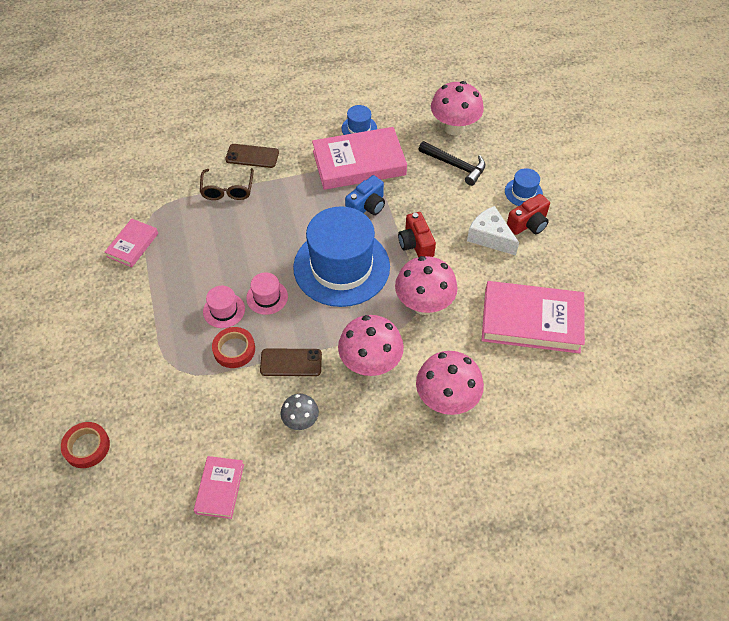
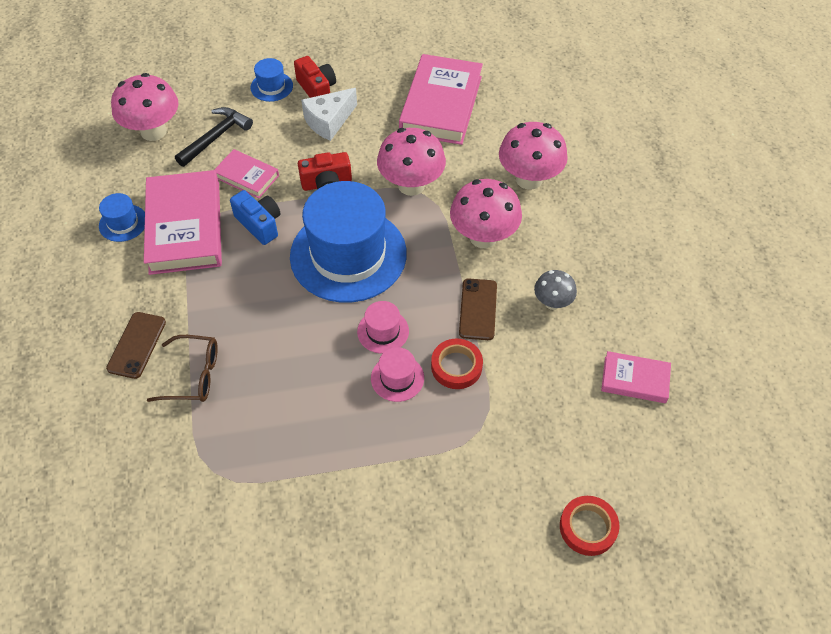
camera: 85 degrees left, 0 degrees up
pink book [105,219,158,267] -> pink book moved to [214,149,279,198]

